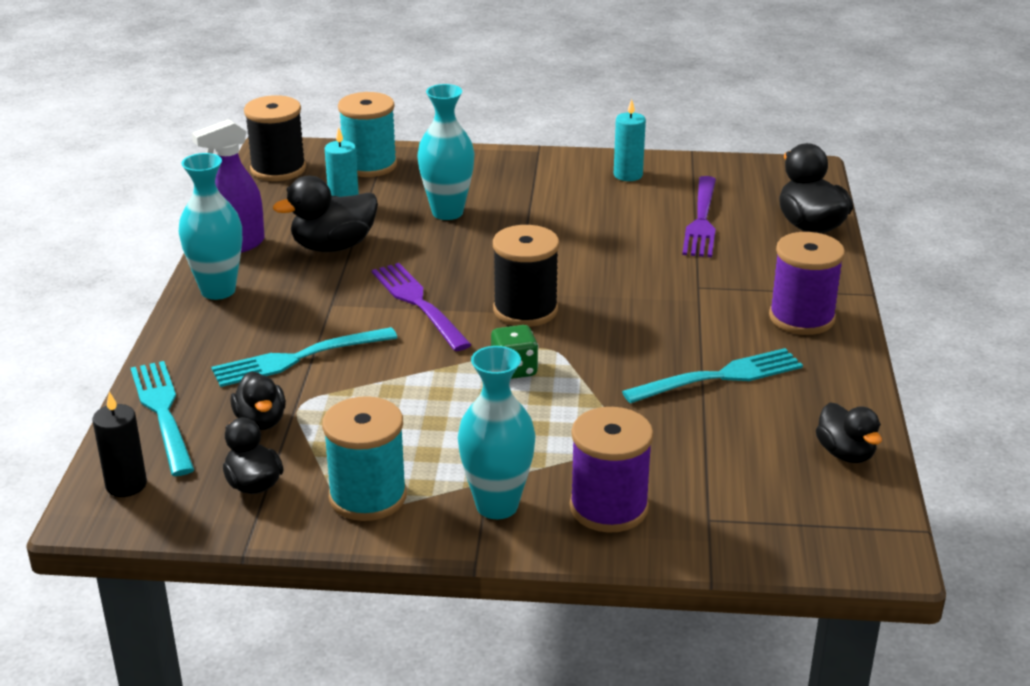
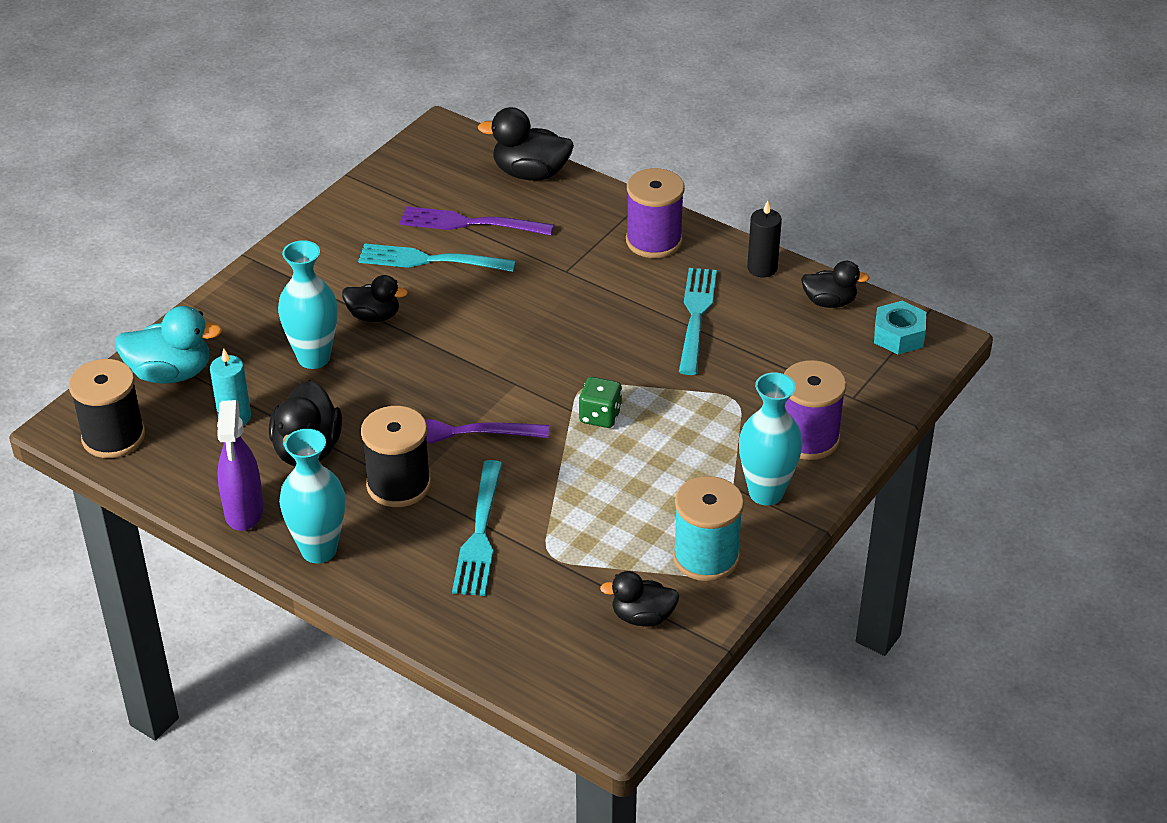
camera: 60 degrees left, 10 degrees up
black candle [92,392,147,497] -> black candle moved to [747,200,782,277]
turquoise fork [131,361,194,476] -> turquoise fork moved to [358,243,516,272]
black duck [231,371,286,430] -> black duck moved to [342,275,408,322]
turquoise spool [338,92,397,177] -> turquoise duck [115,306,223,384]
black spool [493,225,559,327] -> black spool moved to [361,406,431,507]
turquoise candle [614,99,646,181] -> none
purple fork [682,176,716,257] -> purple fork turned 150 degrees clockwise [400,206,554,235]
none -> turquoise nut [874,301,926,355]

